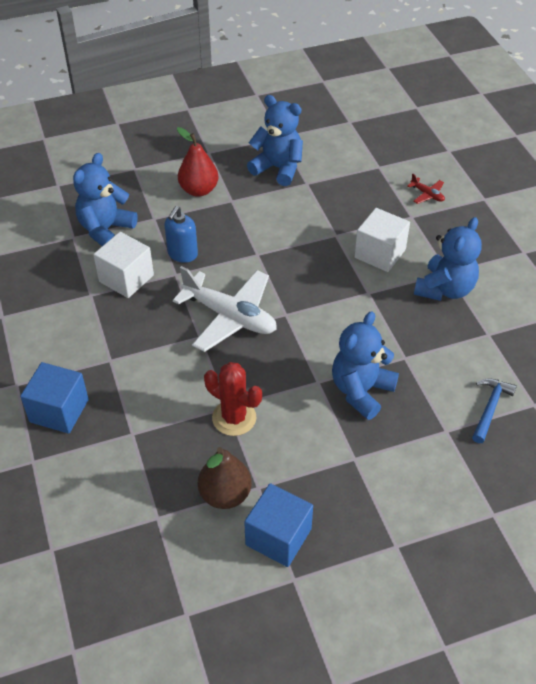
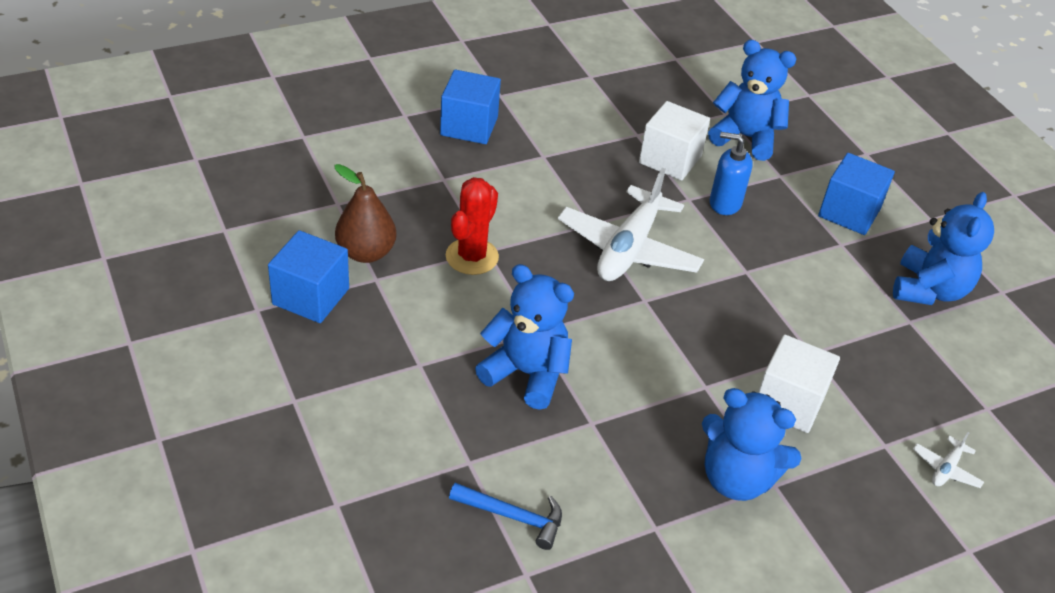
camera: 80 degrees right, 5 degrees down
red pear [177,127,218,197] -> blue cube [818,153,895,235]
red plane [407,173,445,204] -> white plane [913,432,984,488]

